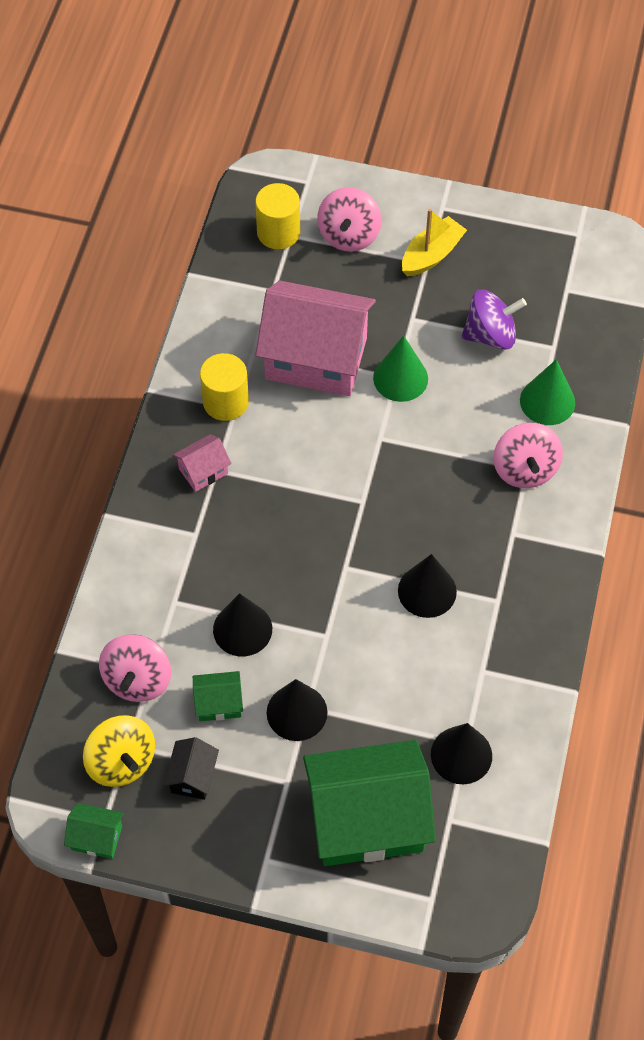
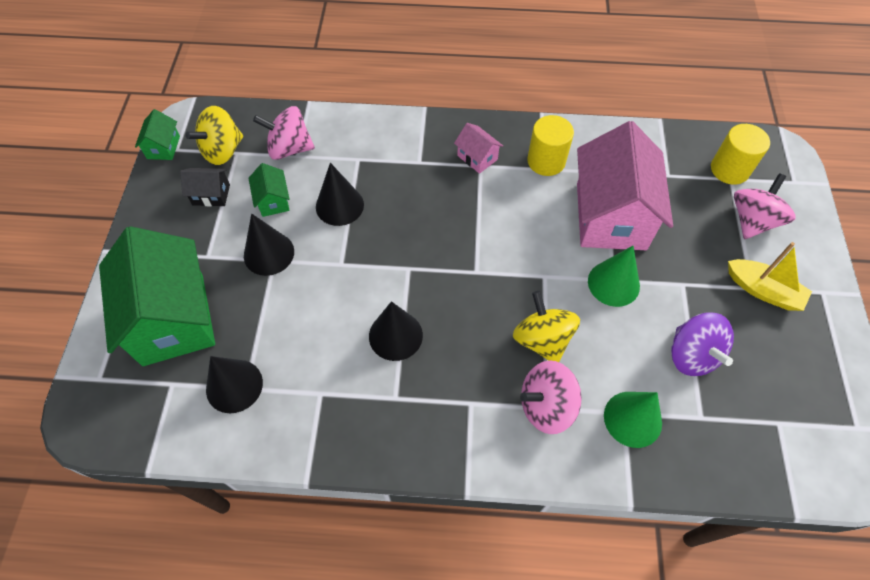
camera: 80 degrees right, 0 degrees up
pink spinning top [317,187,382,252] -> pink spinning top turned 120 degrees clockwise [734,173,796,239]
none -> yellow spinning top [513,291,580,362]

